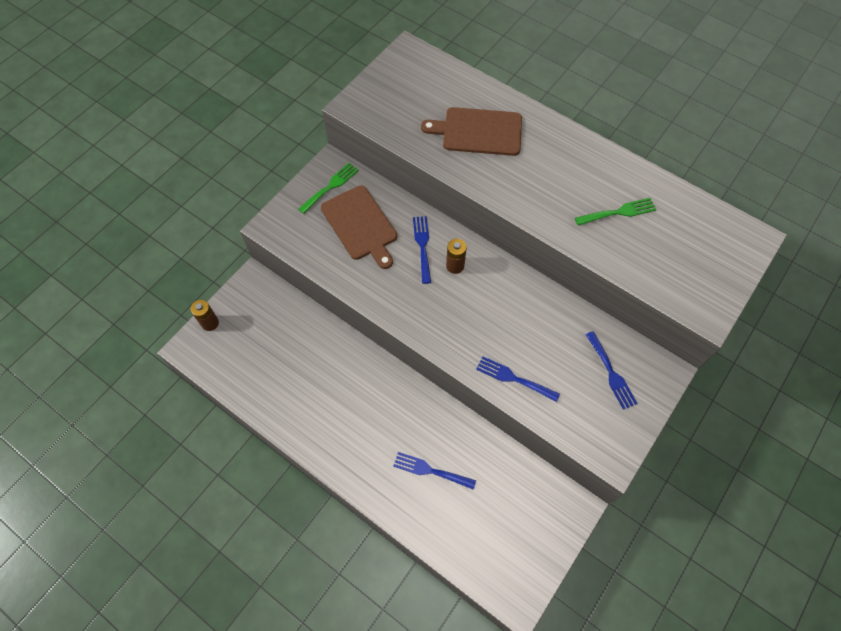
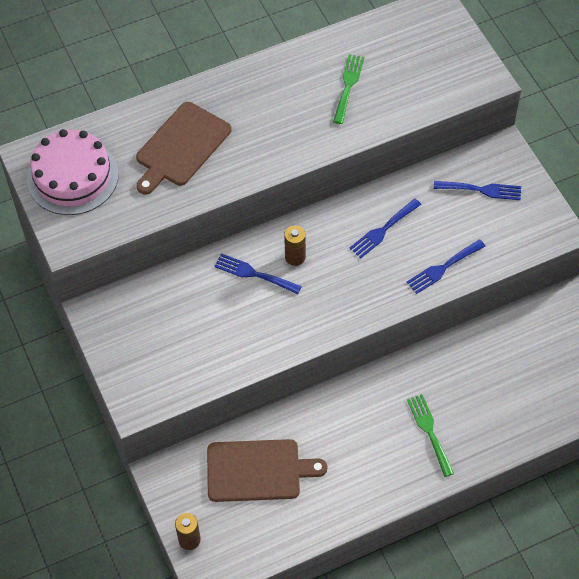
camera: 60 degrees left, 5 degrees down
green fork [298,163,359,214] -> green fork moved to [407,394,454,477]
brown cutting board [321,185,397,269] -> brown cutting board moved to [207,439,327,502]
blue fork [393,452,476,490] -> blue fork moved to [350,199,421,258]
none -> pink cake [27,129,119,215]

